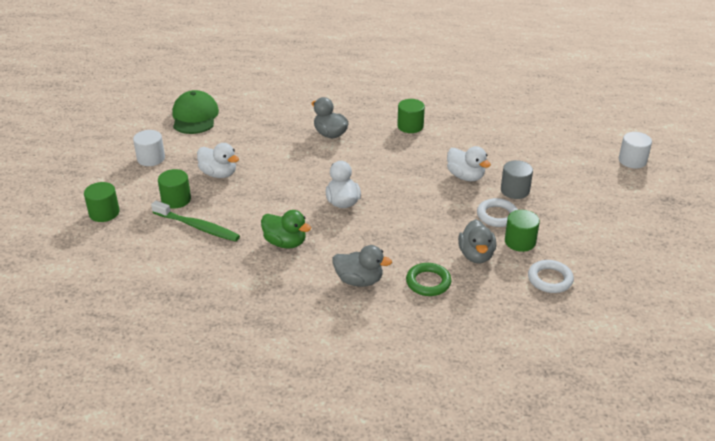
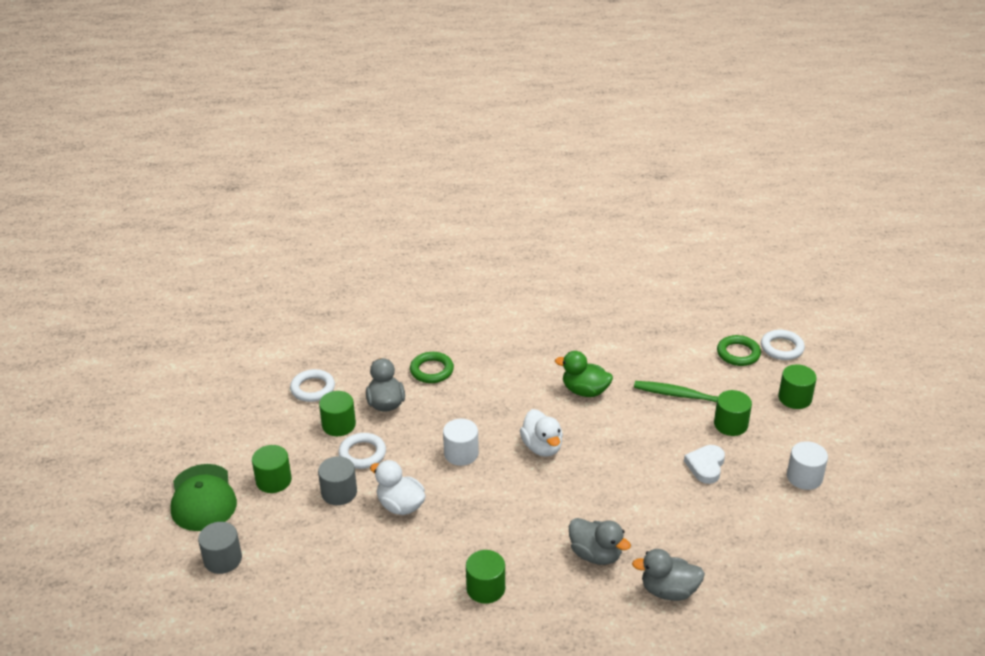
camera: 170 degrees right, 0 degrees up
green cap [172,90,219,134] -> green cap moved to [170,464,237,531]
white duck [197,143,239,178] -> white heart [684,445,725,484]
grey duck [333,245,392,287] -> grey duck moved to [632,549,705,601]
white cylinder [619,132,652,169] -> white cylinder moved to [443,419,479,466]
none -> grey cylinder [198,522,242,574]
none -> green cylinder [252,445,292,493]
none -> green ring [717,335,761,366]
none -> white ring [761,330,805,360]

